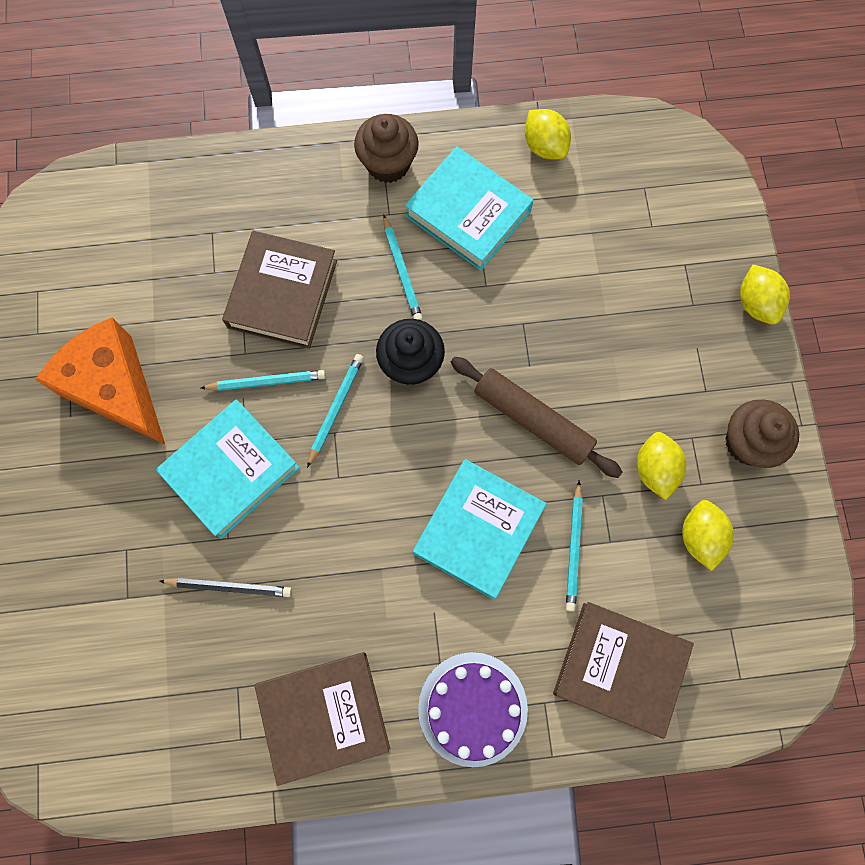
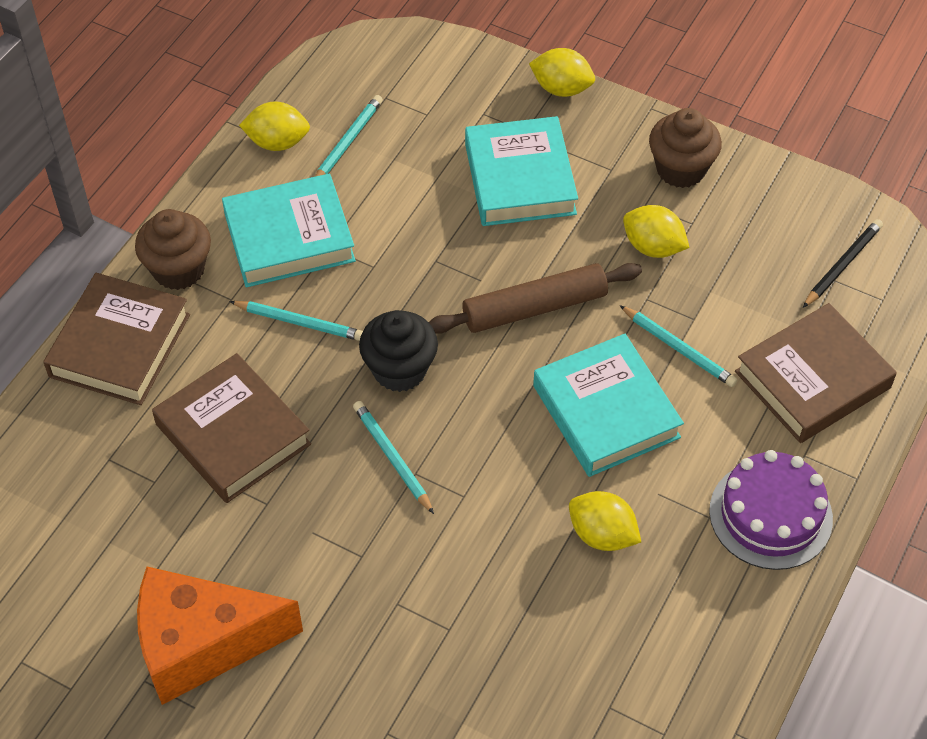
camera: 55 degrees left, 20 degrees down
turquoise book [156,400,300,539] -> turquoise book moved to [465,116,578,226]
black pencil [159,578,292,597] -> black pencil moved to [803,219,883,308]
turquoise pencil [201,370,326,391] -> turquoise pencil moved to [315,95,383,177]
brown book [255,652,390,786] -> brown book moved to [43,273,190,405]
yellow lemon [682,500,734,571] -> yellow lemon moved to [569,491,641,551]

